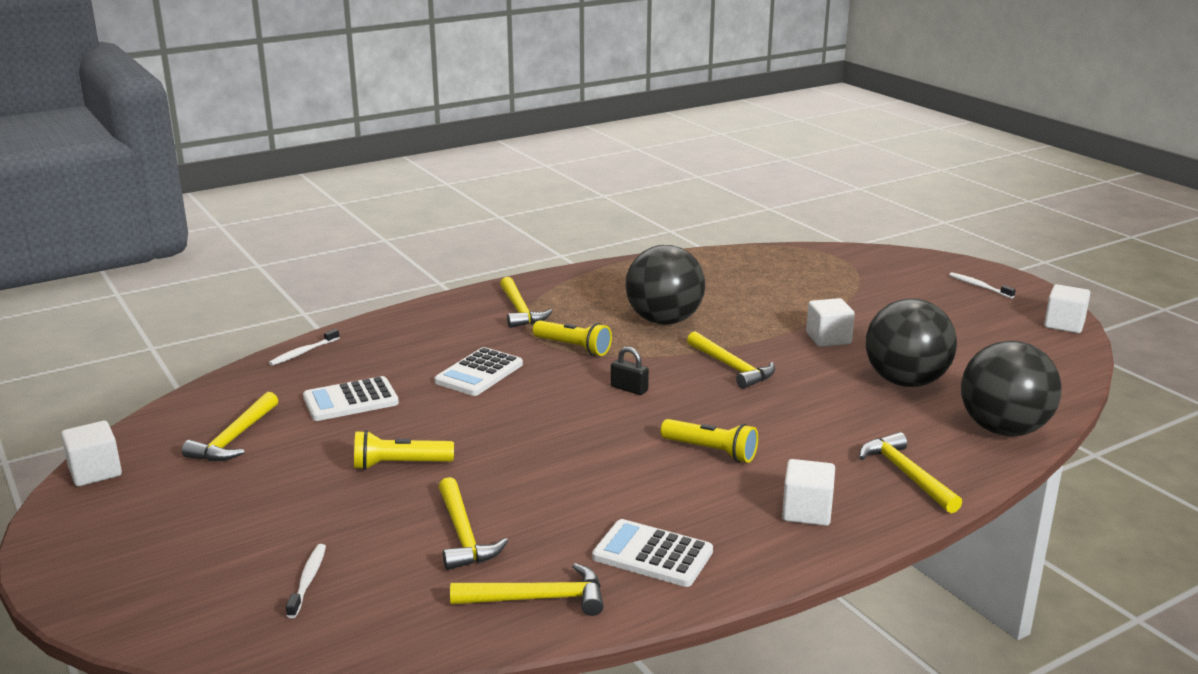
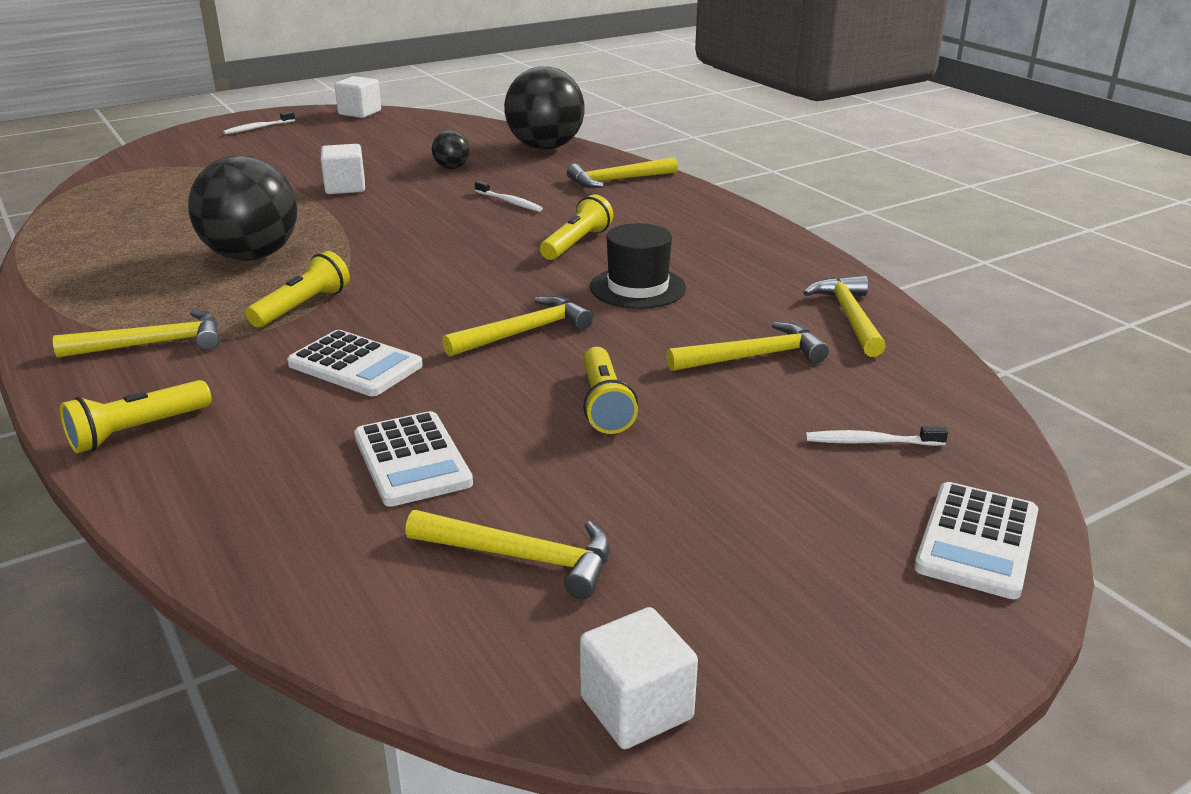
camera: 90 degrees left, 5 degrees up
white toothbrush [269,329,340,366] -> white toothbrush moved to [475,181,543,212]
white calculator [592,519,713,587] -> white calculator moved to [914,482,1038,599]
black padlock [611,346,649,395] -> none
yellow hammer [687,331,775,389] -> yellow hammer moved to [442,296,593,357]
white cube [782,459,835,526] -> none
black ball [866,298,957,387] -> black ball [432,130,470,169], size x0.45
none -> yellow flashlight [60,380,212,453]
none -> black hat [590,223,686,309]

